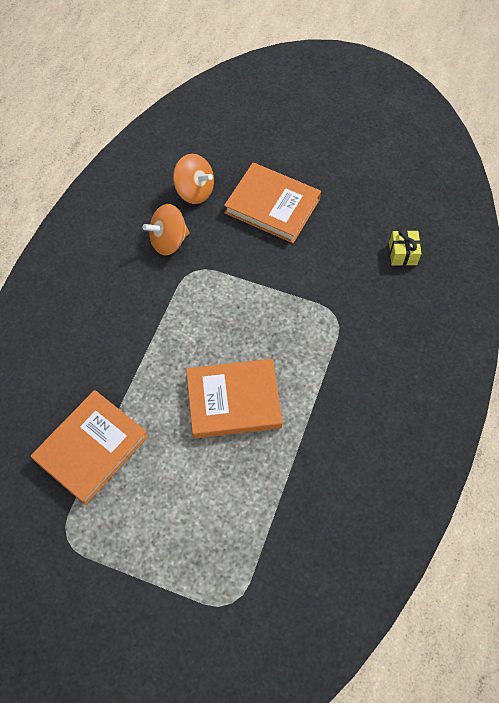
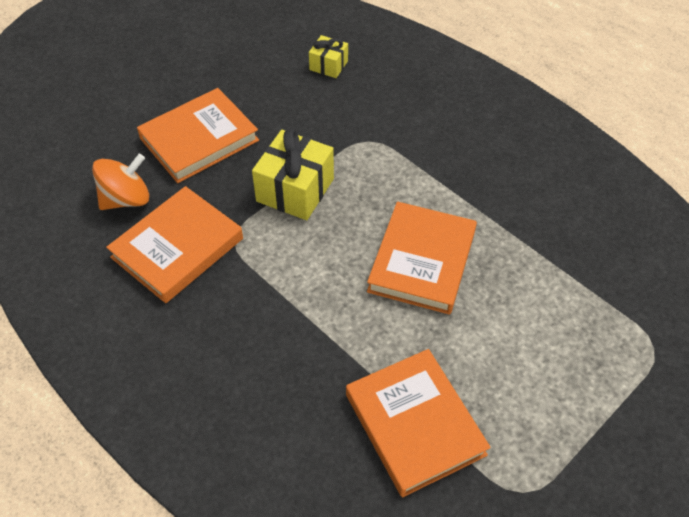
camera: 65 degrees left, 10 degrees down
orange spinning top [143,204,190,256] -> orange book [106,186,243,303]
none -> yellow gift [252,128,334,220]

